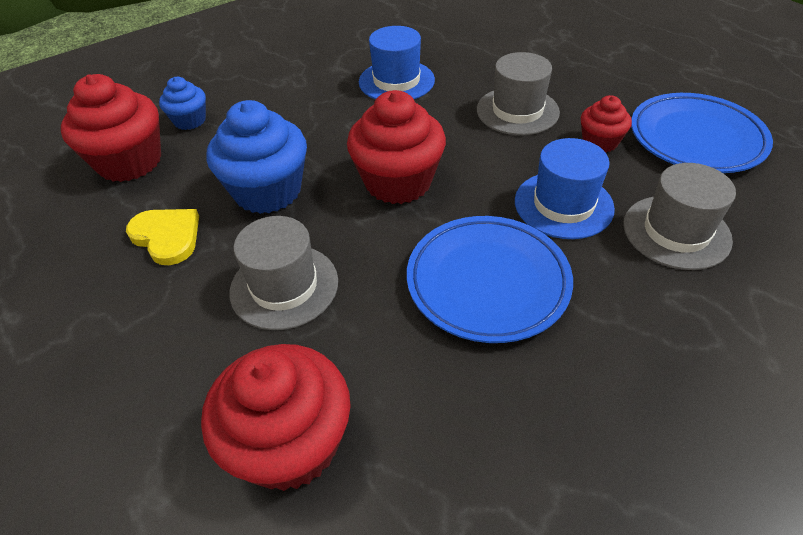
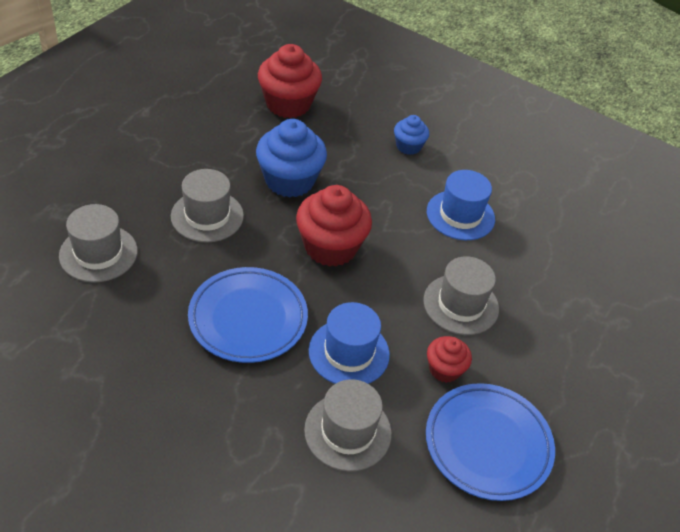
camera: 60 degrees right, 0 degrees up
yellow heart [126,209,199,265] -> none
blue cupcake [159,77,206,130] -> blue cupcake moved to [394,115,429,155]
red cupcake [201,344,351,491] -> grey hat [59,204,138,283]

